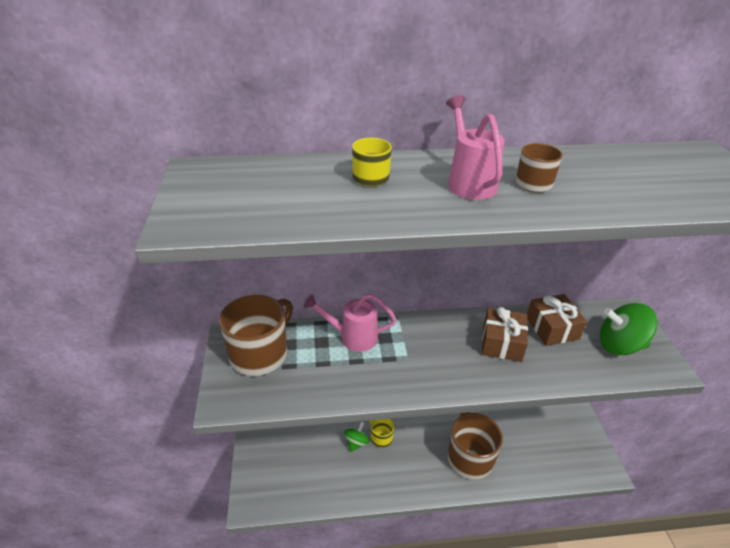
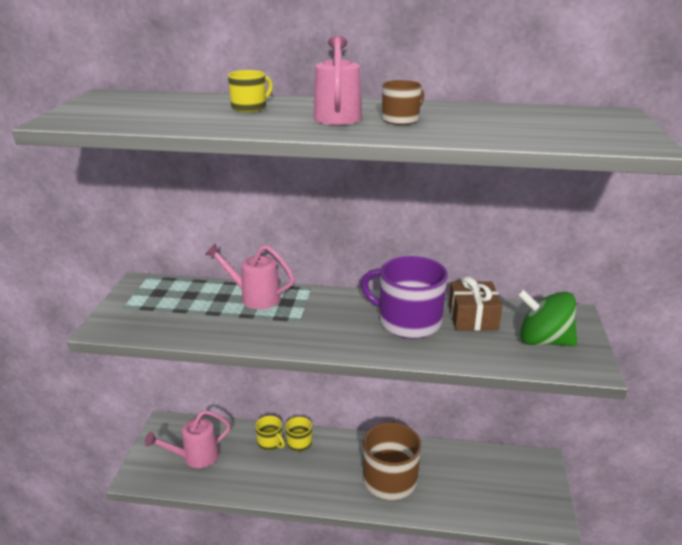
camera: 15 degrees right, 10 degrees down
brown mug [219,295,293,376] -> none
green spinning top [345,422,370,452] -> yellow mug [256,416,285,451]
brown gift [482,307,528,362] -> purple mug [361,256,448,339]
none -> pink watering can [145,410,231,468]

